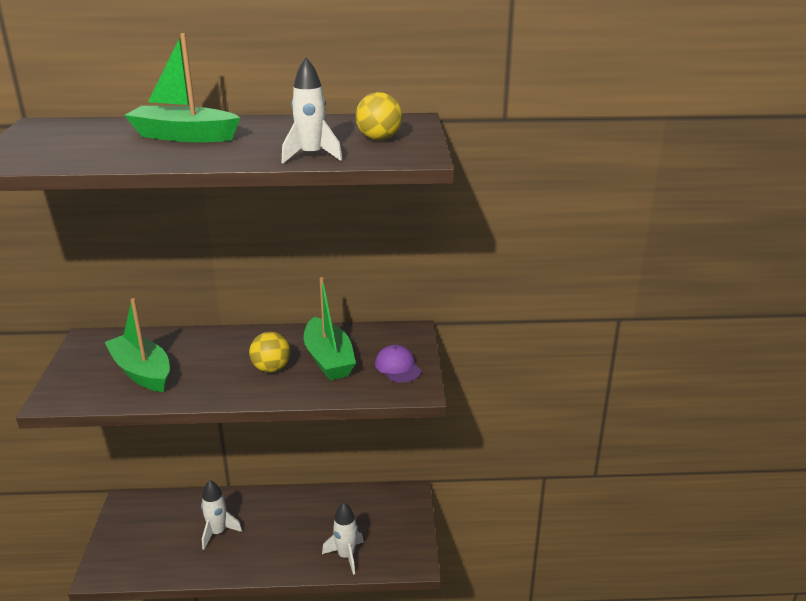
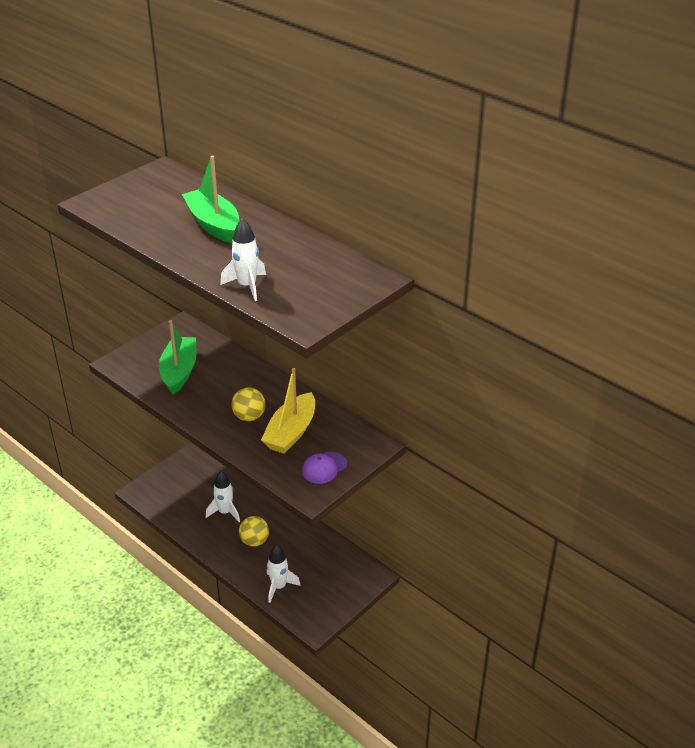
camera: 45 degrees right, 10 degrees up
green boat [304,277,356,380] -> yellow boat [261,368,315,454]
yellow ball [355,92,402,140] -> yellow ball moved to [239,516,269,547]
purple cap [375,345,421,383] -> purple cap turned 150 degrees counterclockwise [302,452,347,484]

